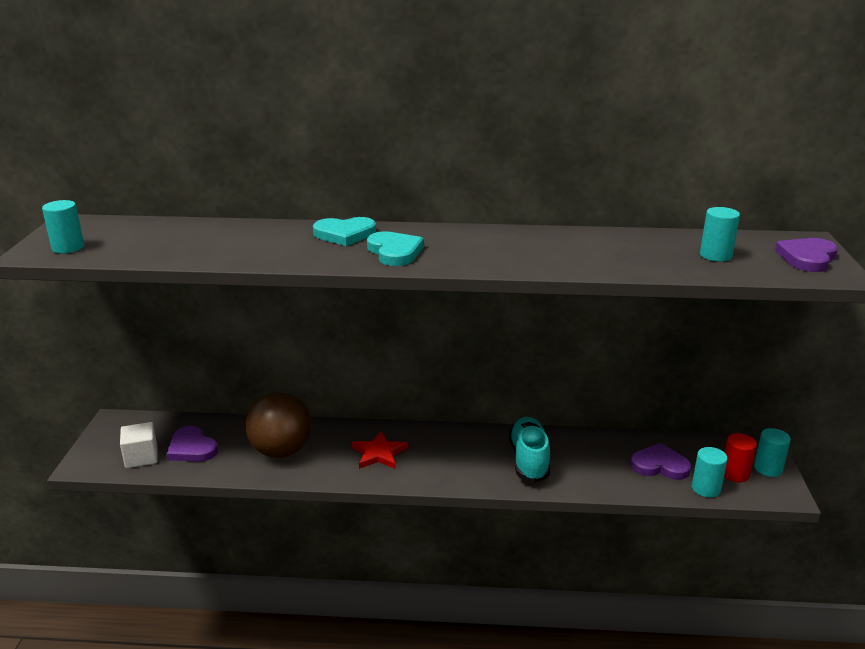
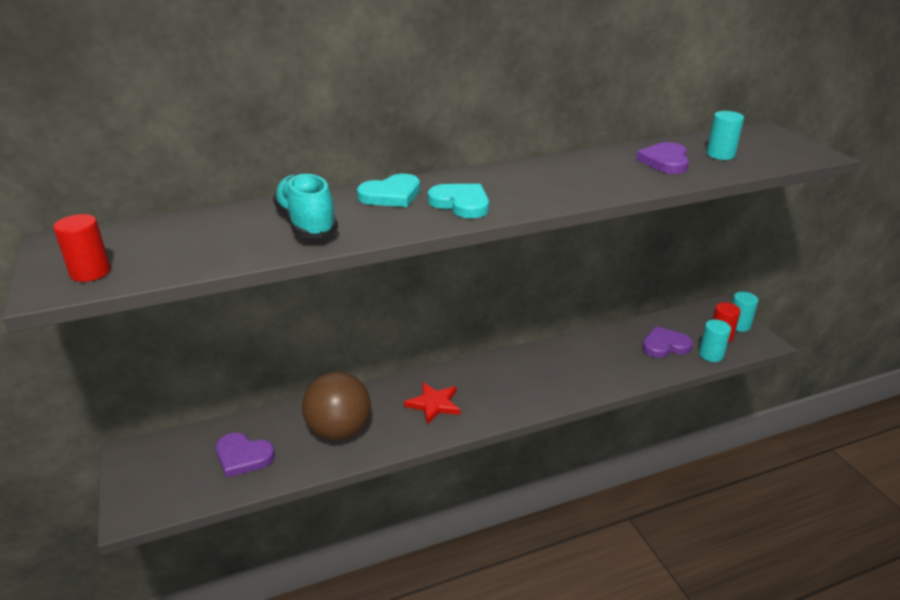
camera: 25 degrees left, 5 degrees up
turquoise cylinder [42,200,84,254] -> red cylinder [53,214,111,282]
white cube [120,422,158,468] -> none
turquoise shoe [509,417,550,483] -> turquoise shoe moved to [273,172,338,238]
purple heart [775,238,838,272] -> purple heart moved to [636,142,689,174]

